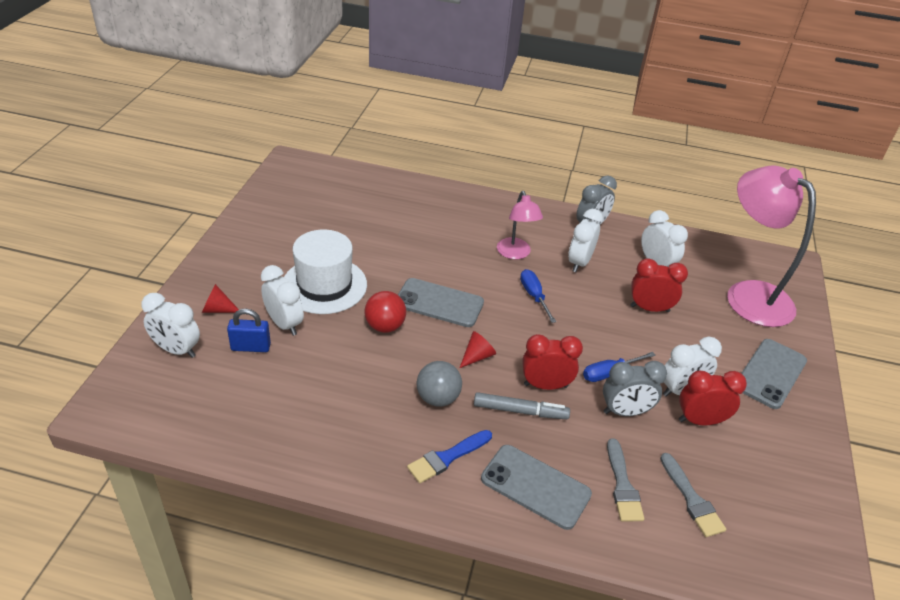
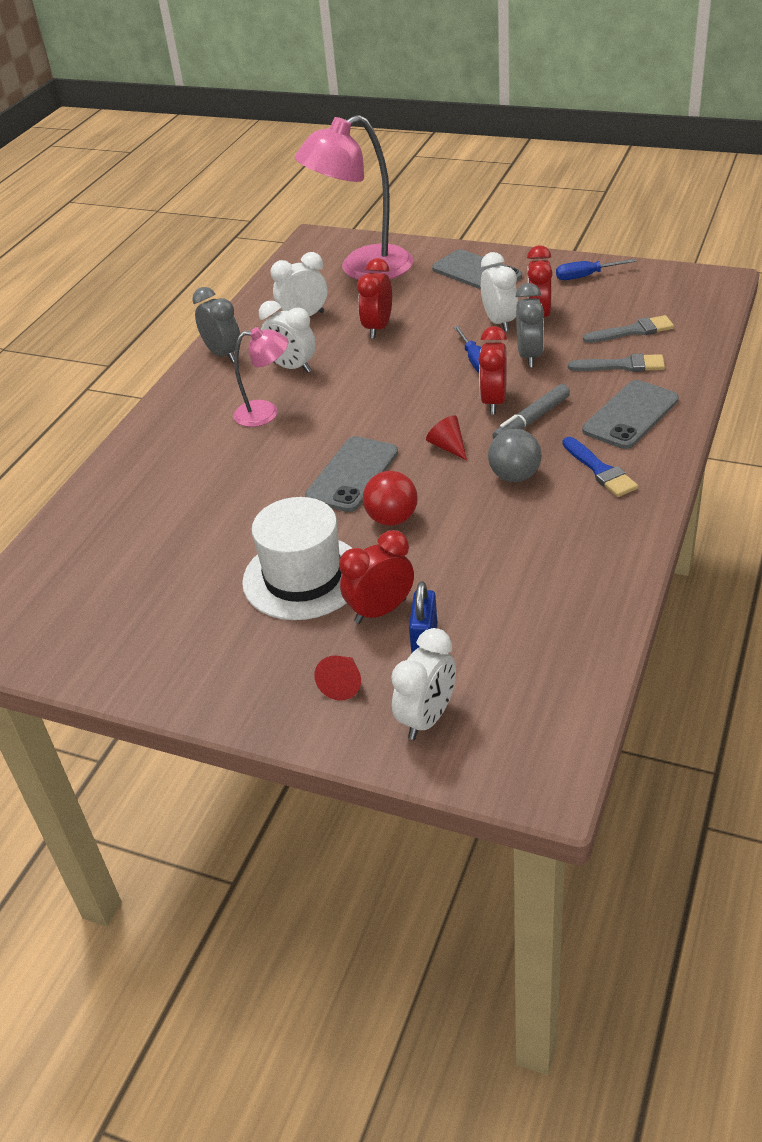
camera: 75 degrees left, 0 degrees up
white clock [261,265,304,336] -> red clock [339,530,414,624]
grey marker [474,392,570,419] -> grey marker turned 150 degrees counterclockwise [492,384,570,439]
blue screwdriver [520,269,556,323] -> blue screwdriver moved to [556,259,637,280]

